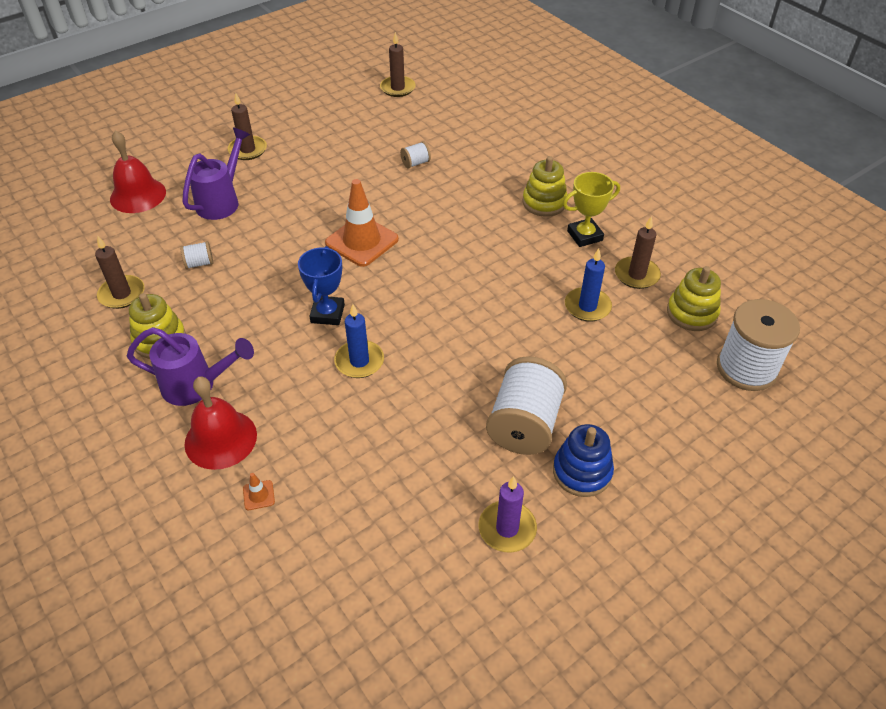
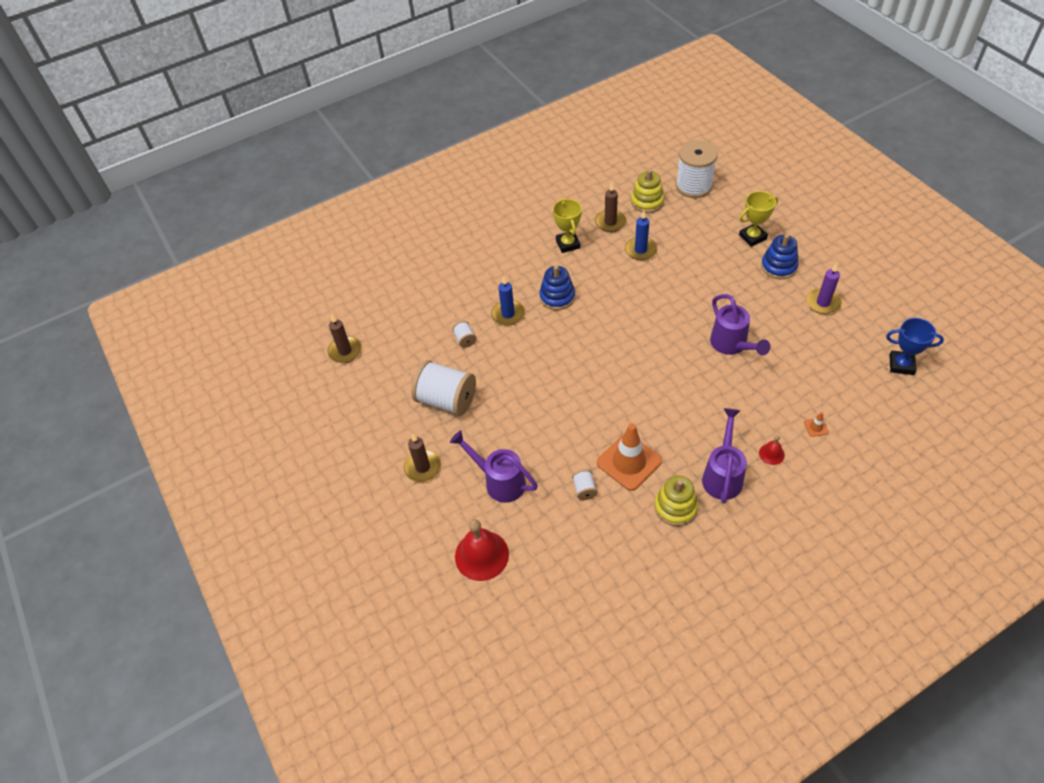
camera: 80 degrees left, 5 degrees up
brown candle [95,236,145,309] -> none
red bell [185,377,257,470] -> red bell [759,435,785,465], size x0.49
blue trophy [298,246,345,325] -> blue trophy moved to [886,318,944,375]
orange traffic cone [325,179,399,267] -> orange traffic cone moved to [597,423,662,491]
blue candle [334,304,384,378] -> blue candle moved to [491,276,525,326]
white spool [486,356,567,455] -> white spool moved to [411,360,476,416]
yellow stacking toy [522,156,568,217] -> none
none -> blue stacking toy [539,265,575,310]
none -> purple watering can [710,294,770,355]
none -> yellow trophy [739,191,778,247]

